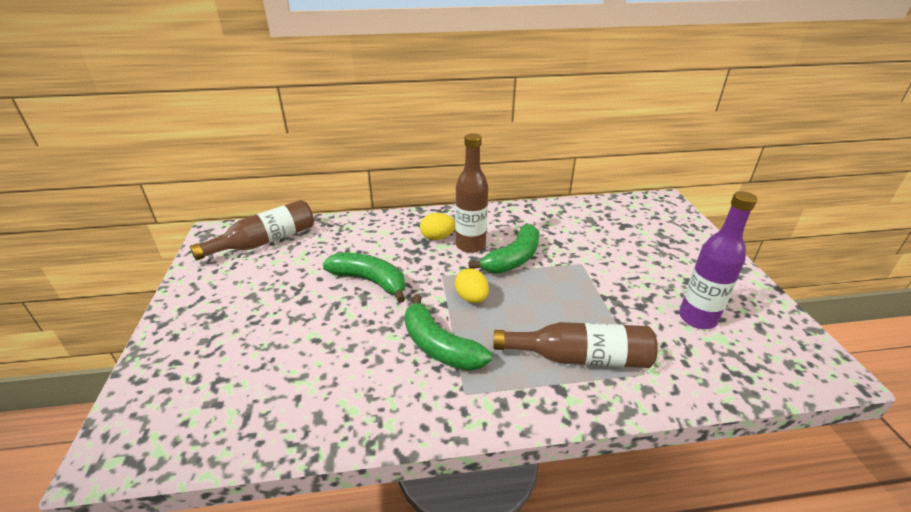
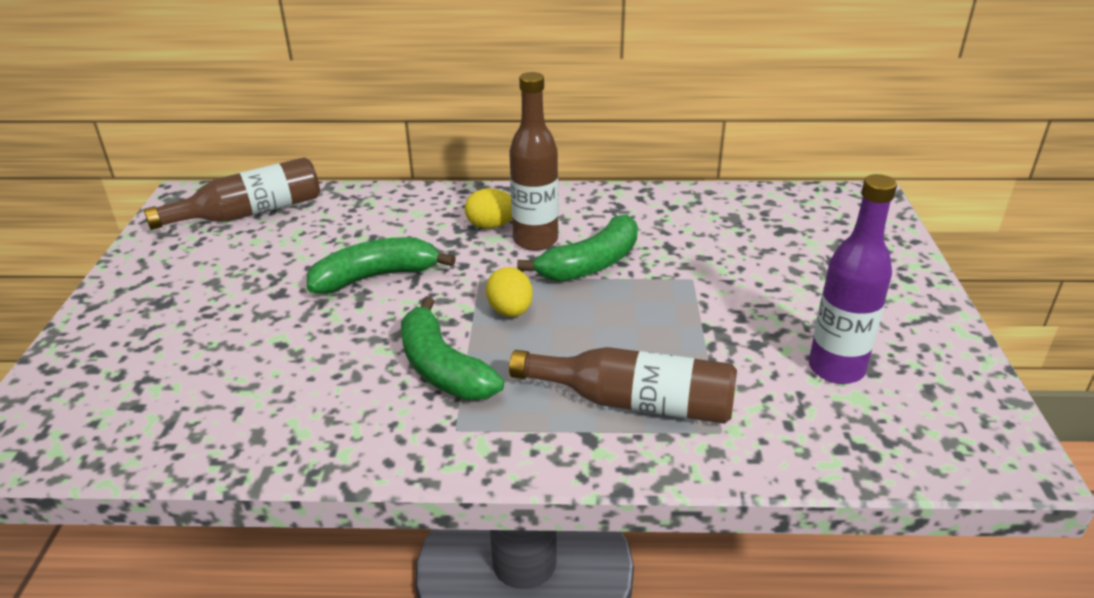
camera: 10 degrees right, 0 degrees up
green banana [323,253,405,303] -> green banana turned 60 degrees counterclockwise [307,237,456,294]

